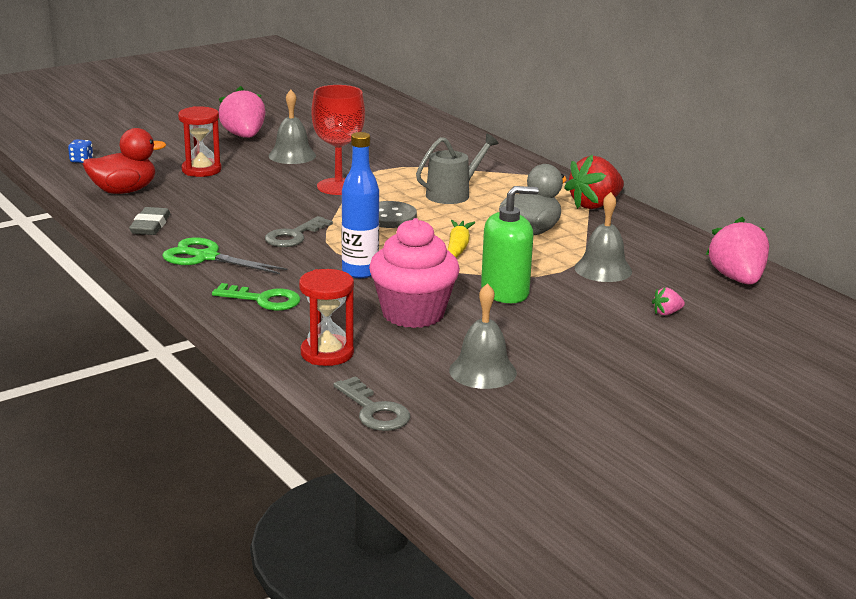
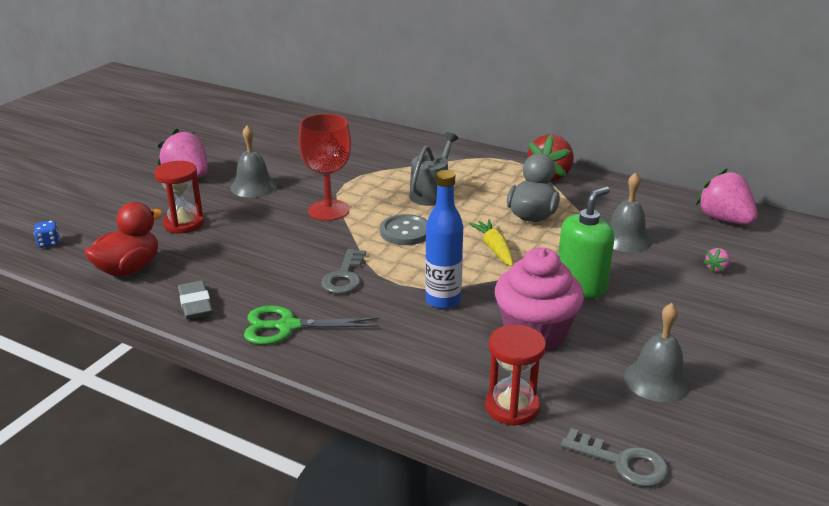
camera: 25 degrees left, 5 degrees up
green key [212,283,301,311] -> none

